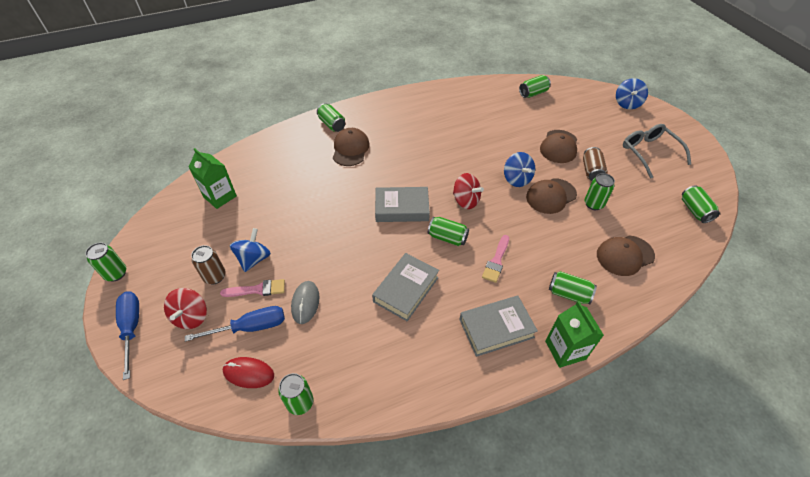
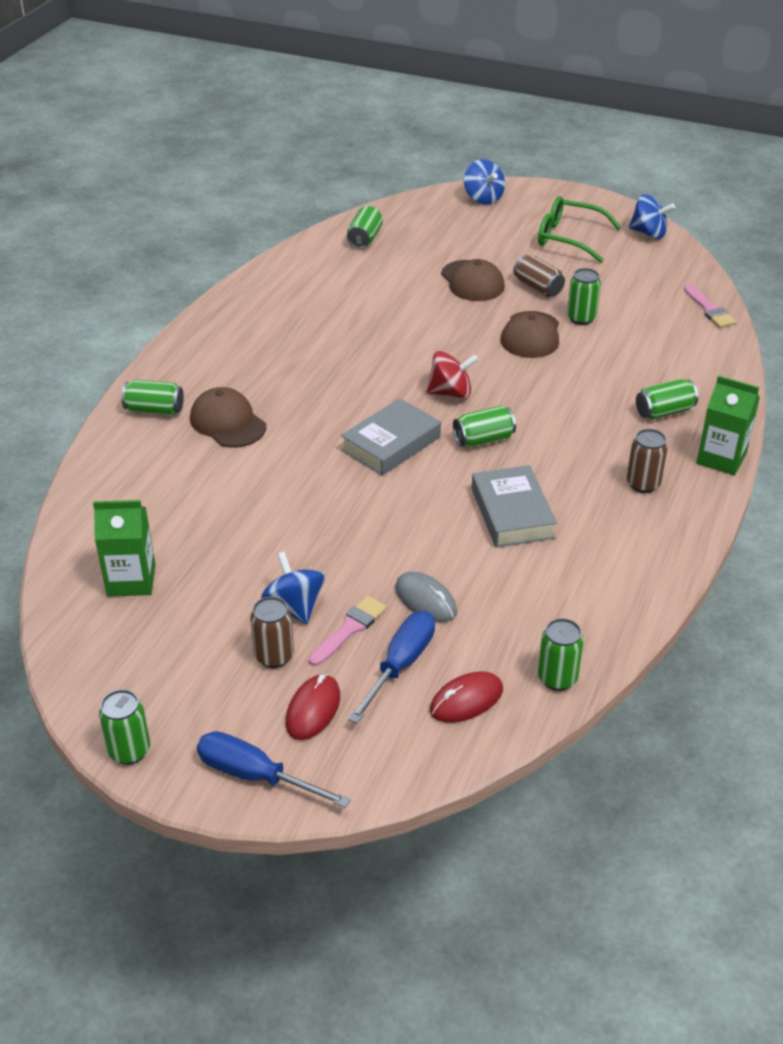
camera: 45 degrees left, 10 degrees down
red spinning top [164,288,207,329] -> red mouse [286,674,340,740]
grey book [459,295,538,357] -> brown can [627,429,668,493]
pink brush [482,235,509,283] -> pink brush moved to [684,284,736,328]
blue spinning top [504,152,535,187] -> blue spinning top moved to [629,194,675,239]
brown cap [597,235,655,276] -> none
grey glasses [623,124,691,178] -> green glasses [538,196,622,263]
green can [682,185,720,223] -> none

